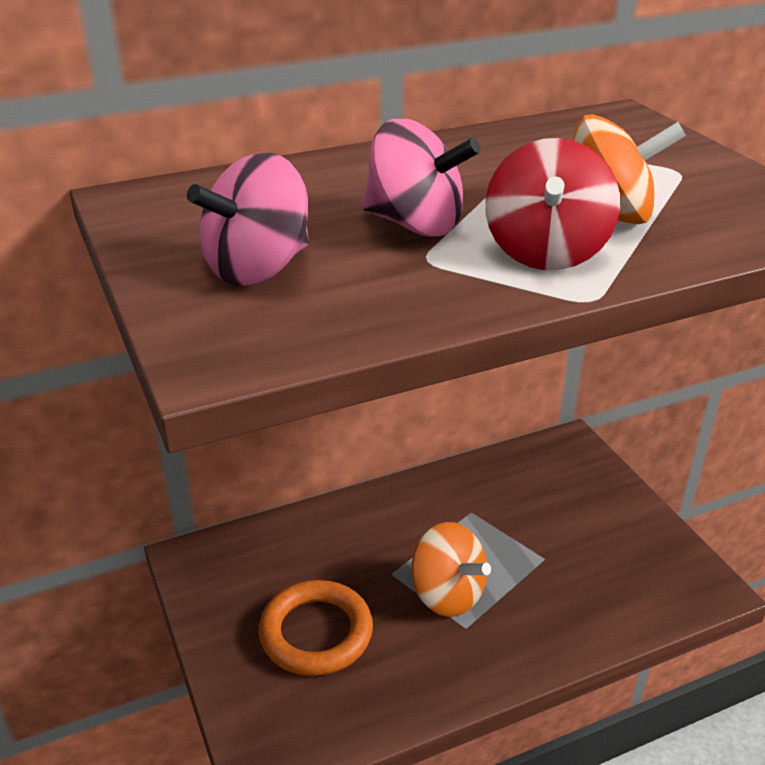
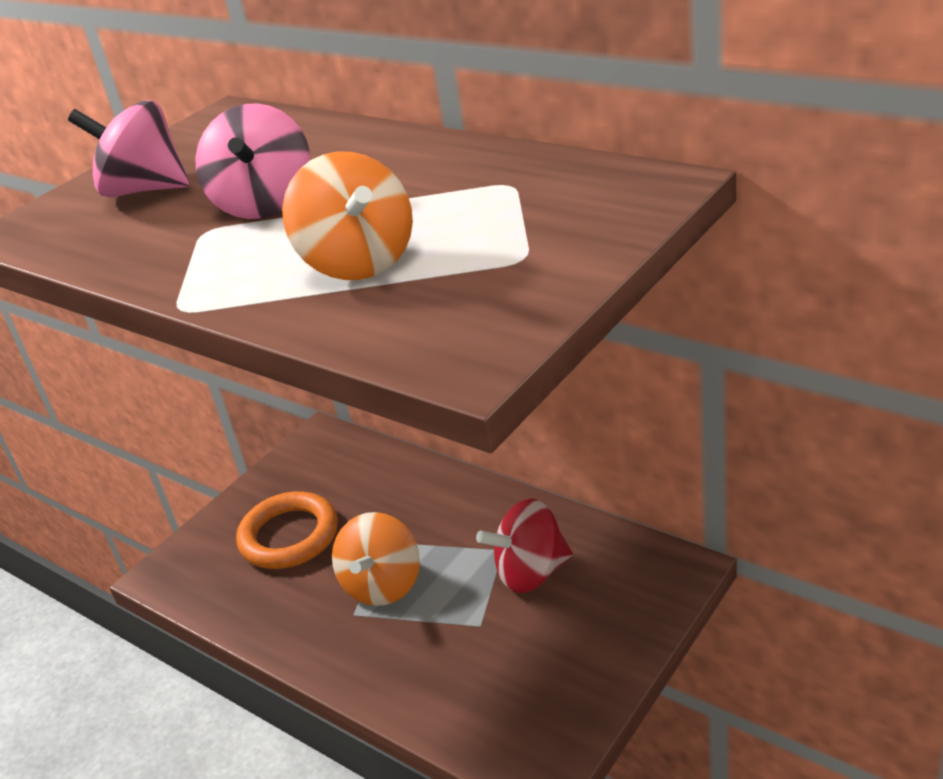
camera: 65 degrees right, 0 degrees up
red spinning top [485,138,620,270] -> red spinning top moved to [476,498,573,593]

